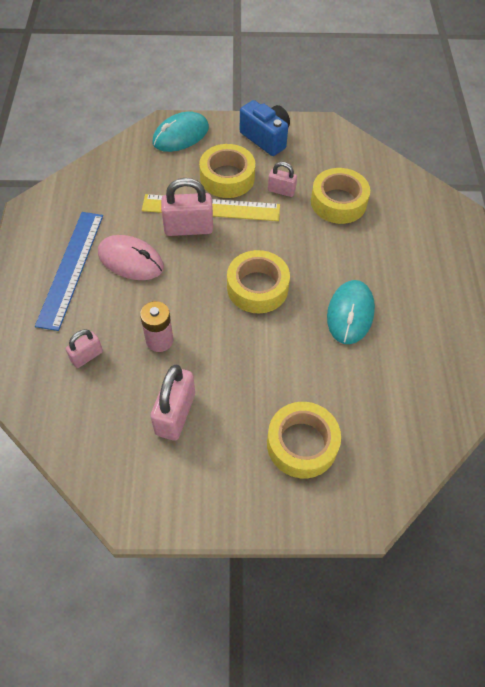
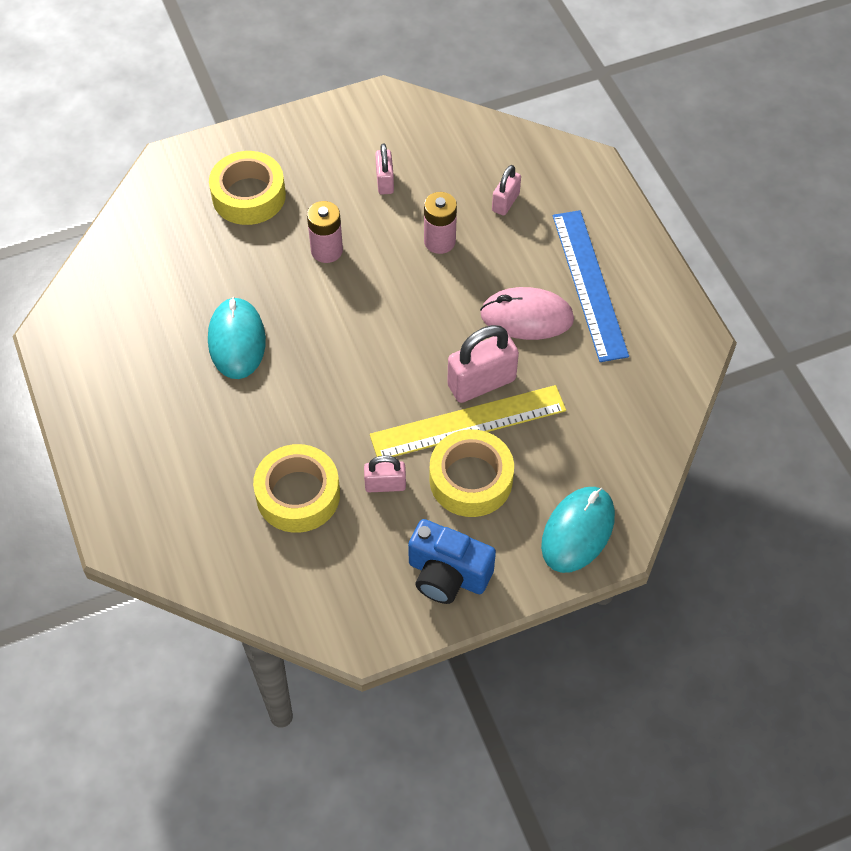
camera: 160 degrees right, 0 degrees up
pink padlock [150,365,195,441] -> pink padlock [375,143,394,195], size x0.58
yellow tape [227,250,290,313] -> none
none -> pink battery [307,201,343,263]

